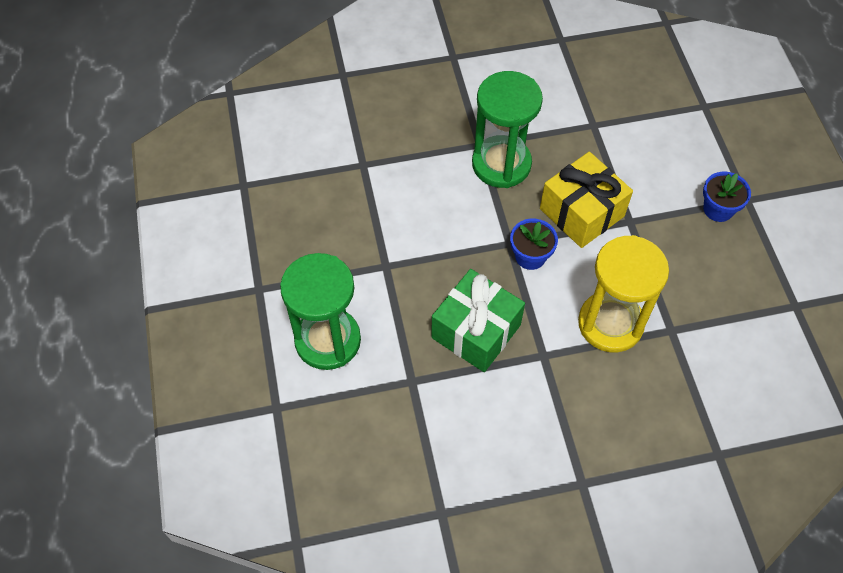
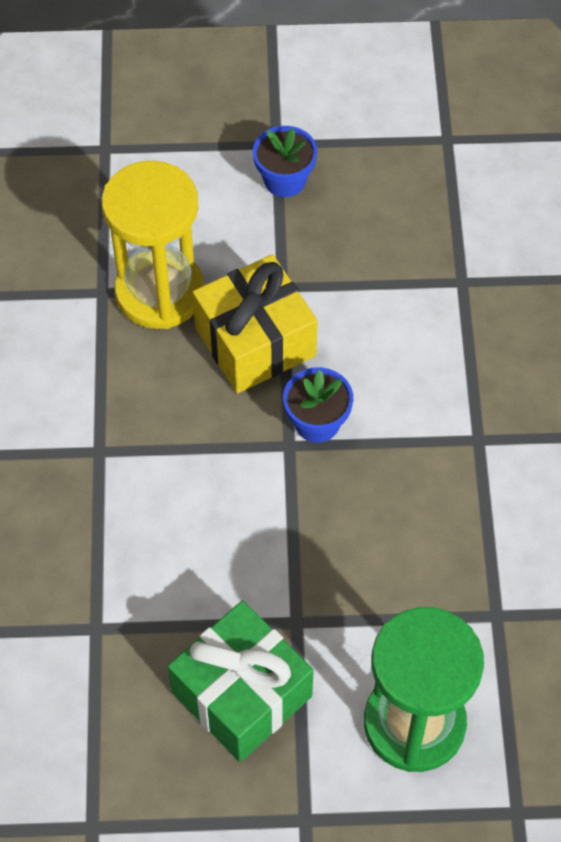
camera: 80 degrees left, 0 degrees up
green gift [431,269,525,372] -> green gift moved to [168,601,314,762]
green hourglass [472,71,543,188] -> none
yellow hourglass [578,235,669,352] -> yellow hourglass moved to [101,161,204,329]

